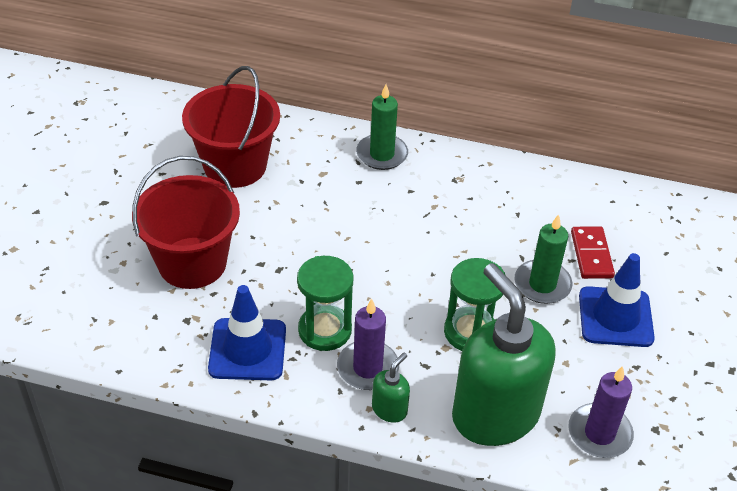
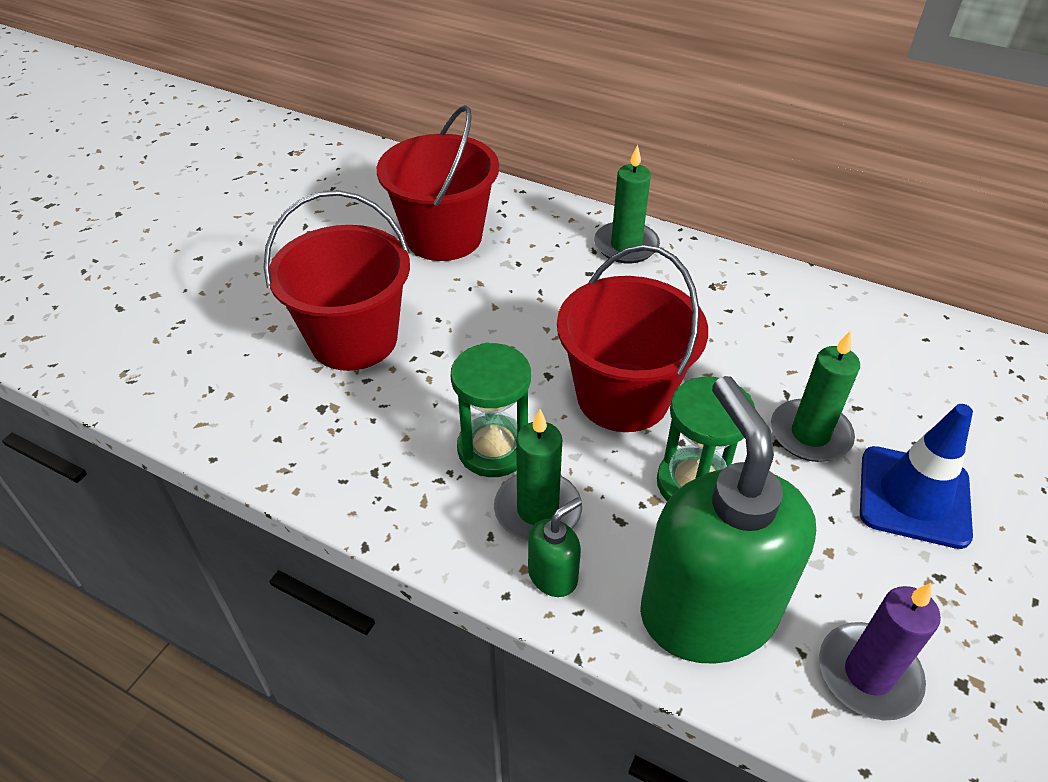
camera: 15 degrees right, 0 degrees up
blue traffic cone [208,285,286,380] -> none
purple candle [337,299,399,390] -> green candle [494,409,582,542]
red domino [571,226,615,279] -> none
none -> red bucket [557,245,708,432]

